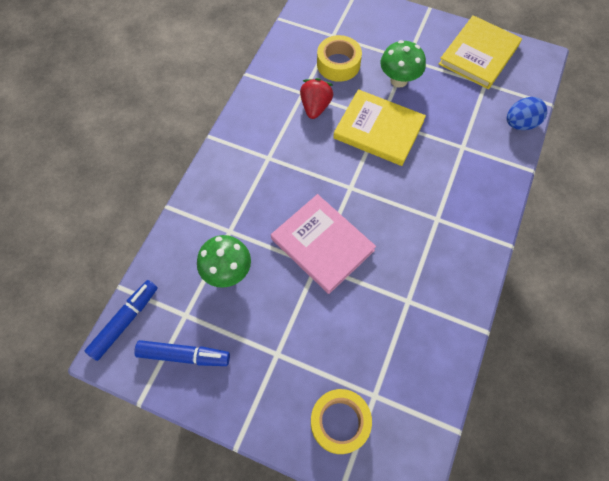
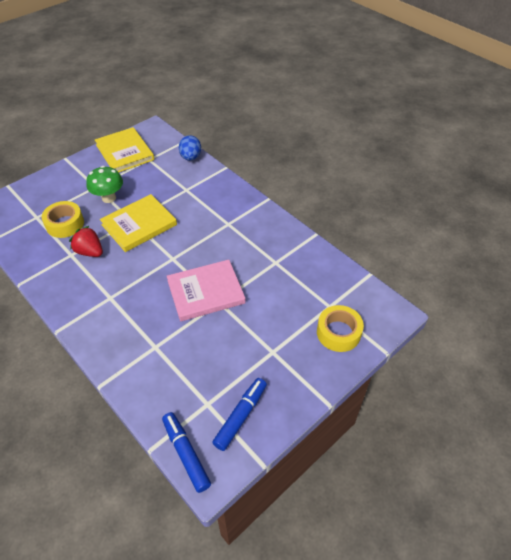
camera: 65 degrees left, 15 degrees down
green mushroom [197,235,251,288] -> none

